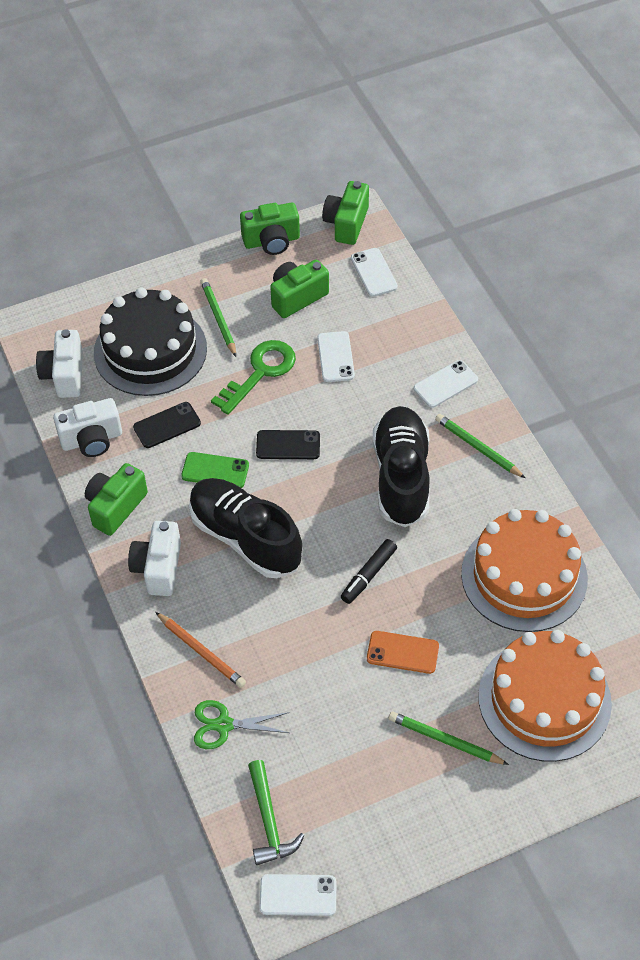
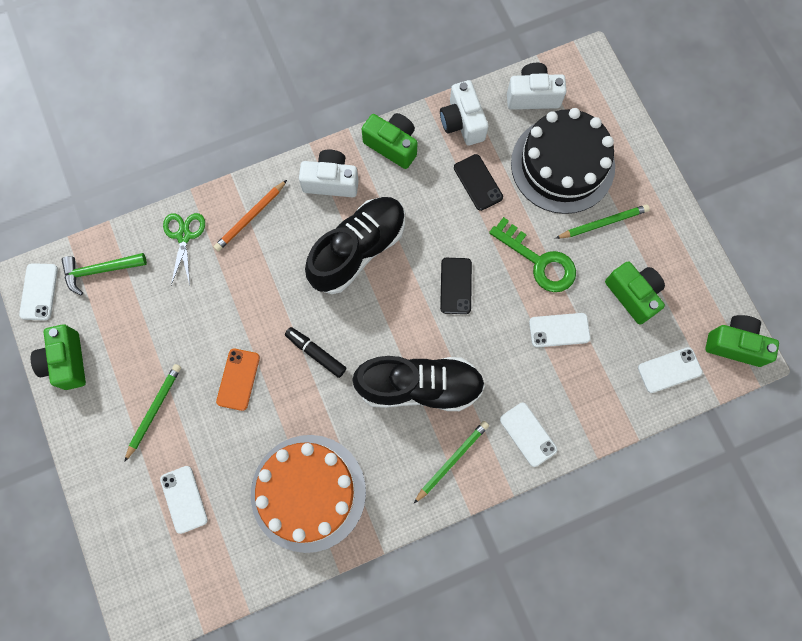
camera: 90 degrees right, 20 degrees up
green phone [181,452,249,488] -> none
green camera [240,203,300,255] -> green camera moved to [31,324,86,390]
orange cake [478,630,612,762] -> white phone [160,466,208,534]

